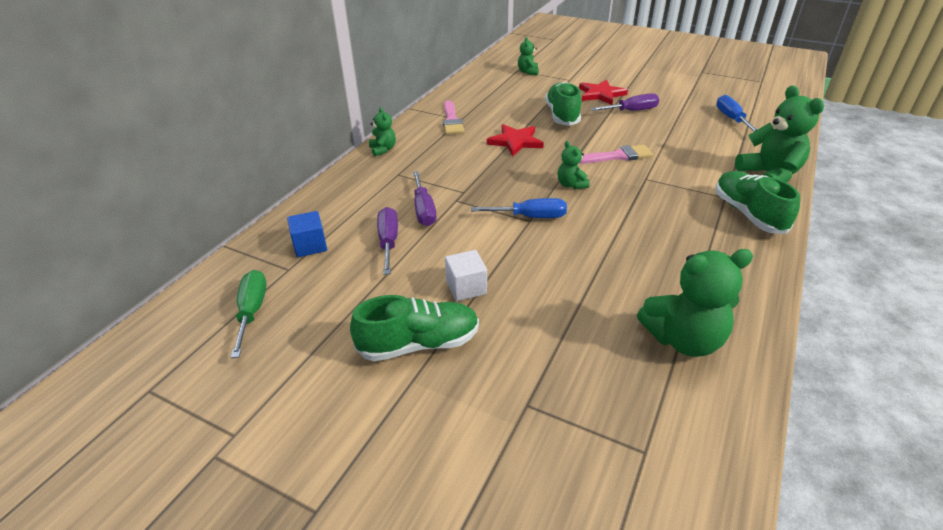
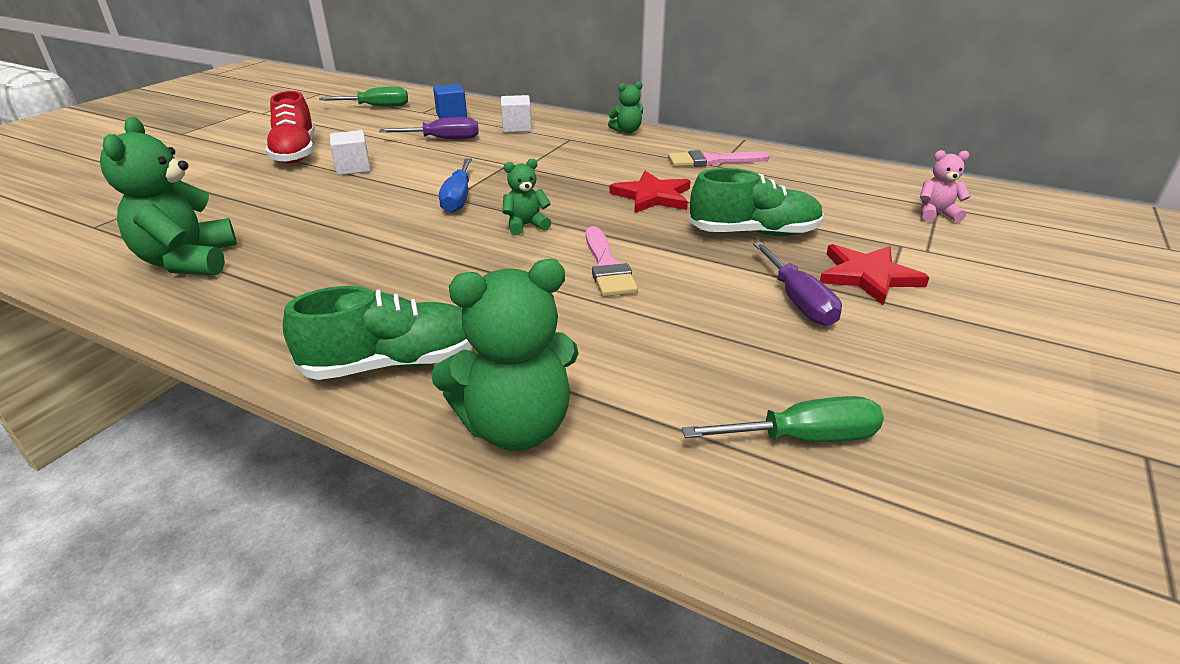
camera: 90 degrees right, 5 degrees down
green shoe [350,295,479,361] -> red shoe [265,91,315,163]
purple screwdriver [413,171,437,226] -> none
green teddy bear [518,37,539,75] -> pink teddy bear [920,150,971,222]
blue screwdriver [716,95,757,132] -> green screwdriver [682,396,884,442]
none -> white cube [501,95,532,133]

